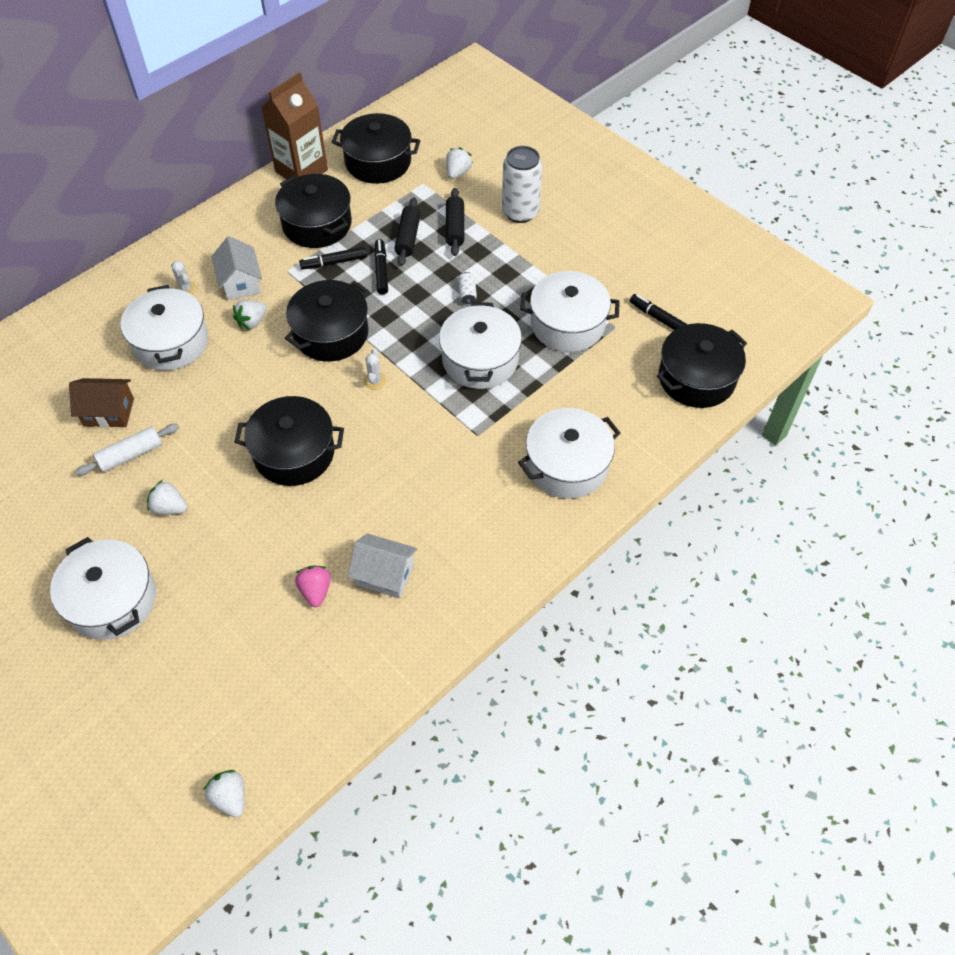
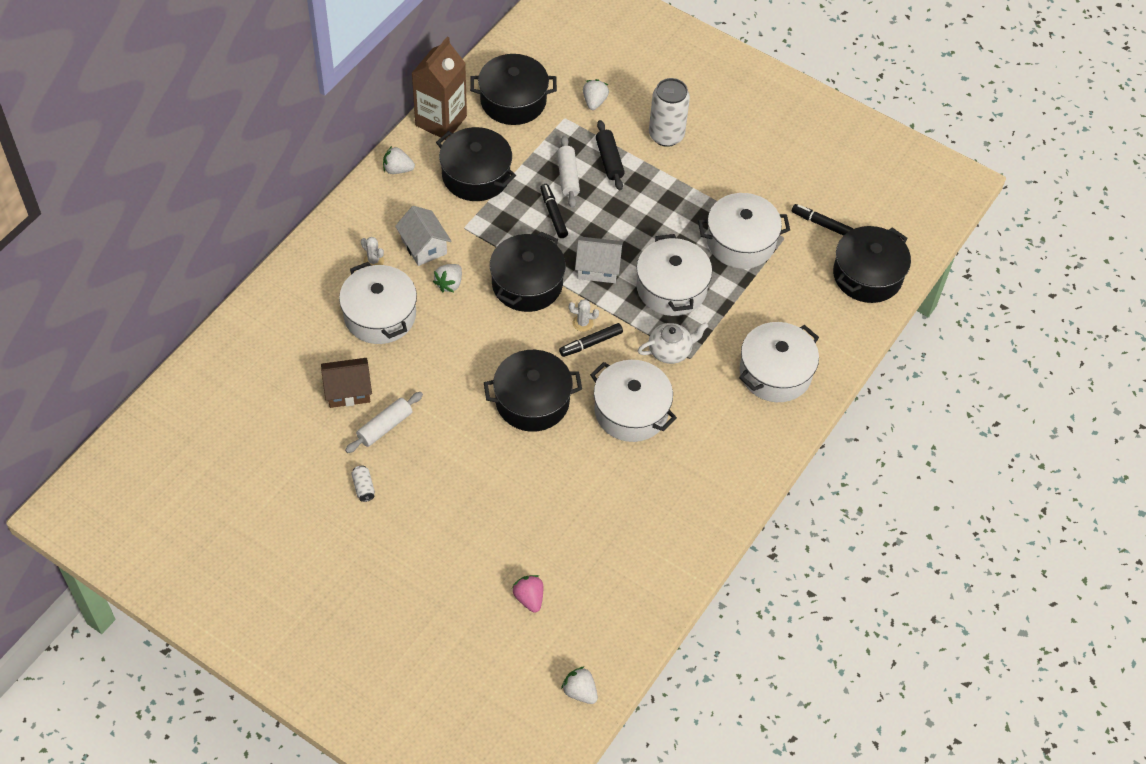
camera: 15 degrees left, 0 degrees up
white pot [50,537,156,640] -> white pot moved to [590,360,677,442]
white strawberry [147,480,188,515] -> white strawberry moved to [383,146,415,174]
pink strawberry [295,566,331,607] -> pink strawberry moved to [512,575,543,613]
black marker [299,247,367,270] -> black marker moved to [559,323,623,357]
white house [348,533,417,599] -> white house moved to [575,237,623,283]
white cactus [364,348,386,390] -> white cactus turned 75 degrees counterclockwise [569,299,599,332]
black rolling pin [395,197,421,266] -> white rolling pin [557,136,580,208]
white can [458,272,477,305] -> white can moved to [351,466,375,502]
none -> white teapot [638,322,708,364]

